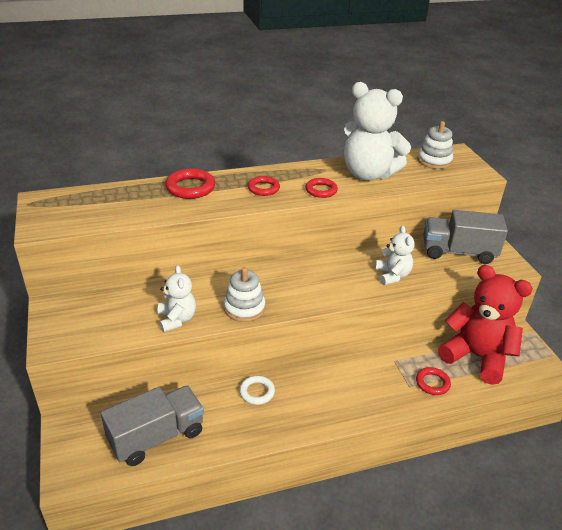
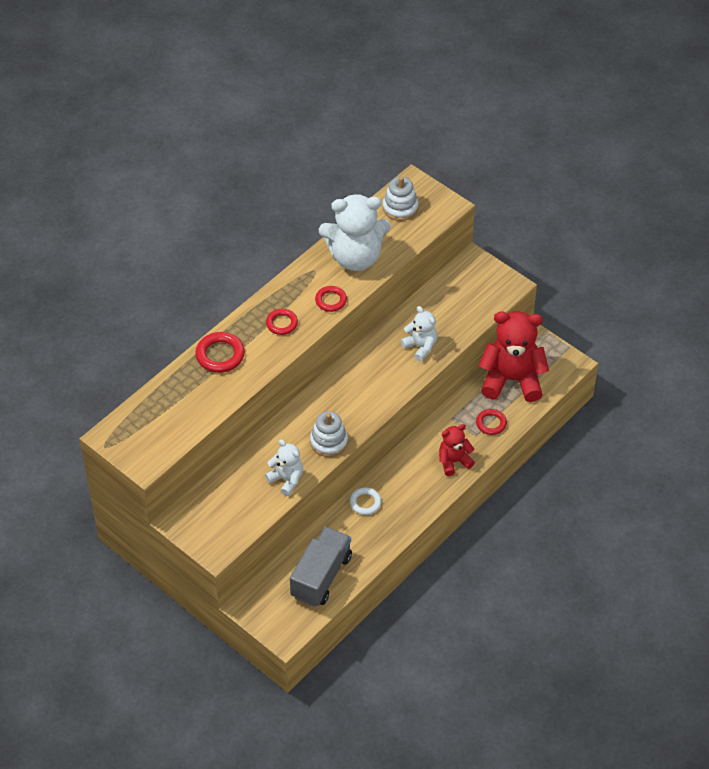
camera: 30 degrees left, 15 degrees up
grey truck [423,210,508,264] -> none
none -> red teddy bear [439,424,475,476]

